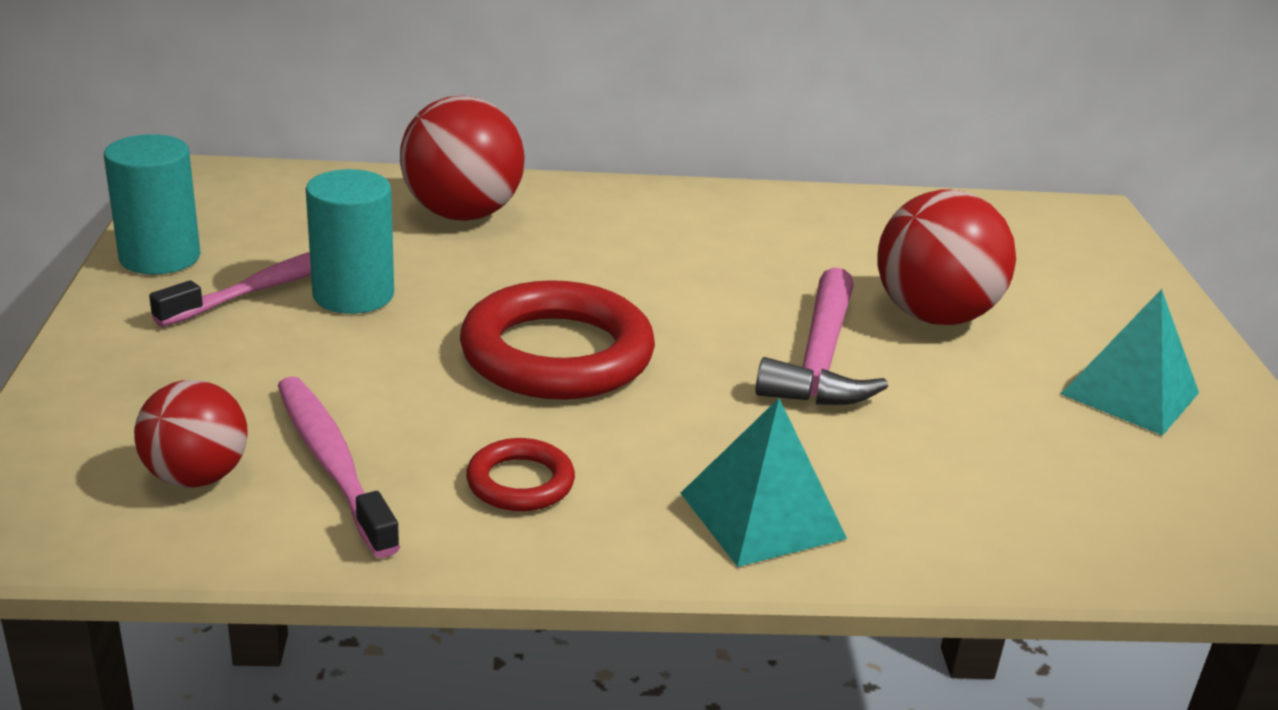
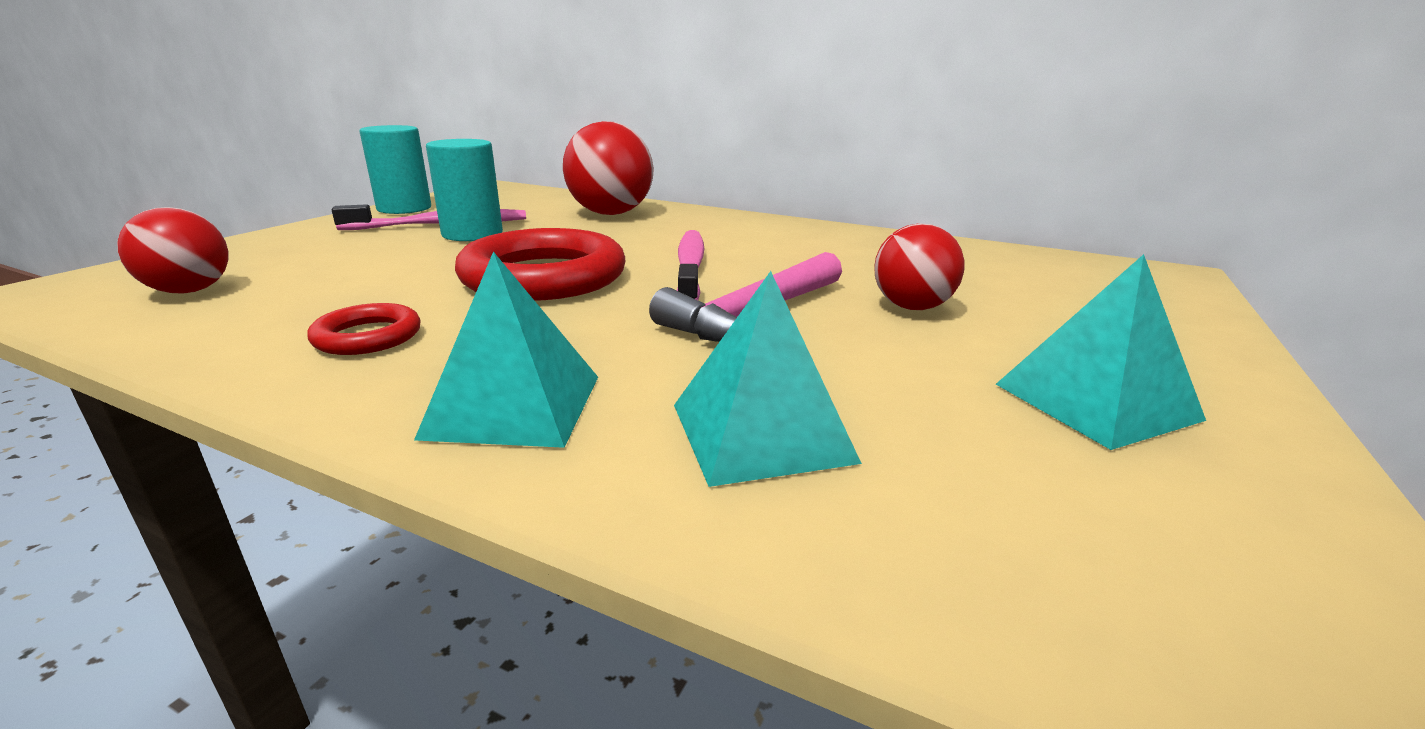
camera: 30 degrees right, 5 degrees down
pink toothbrush [278,376,400,558] -> pink toothbrush moved to [677,230,704,300]
red ball [877,189,1016,325] -> red ball [874,223,964,310], size x0.62
none -> turquoise pyramid [674,271,862,487]

